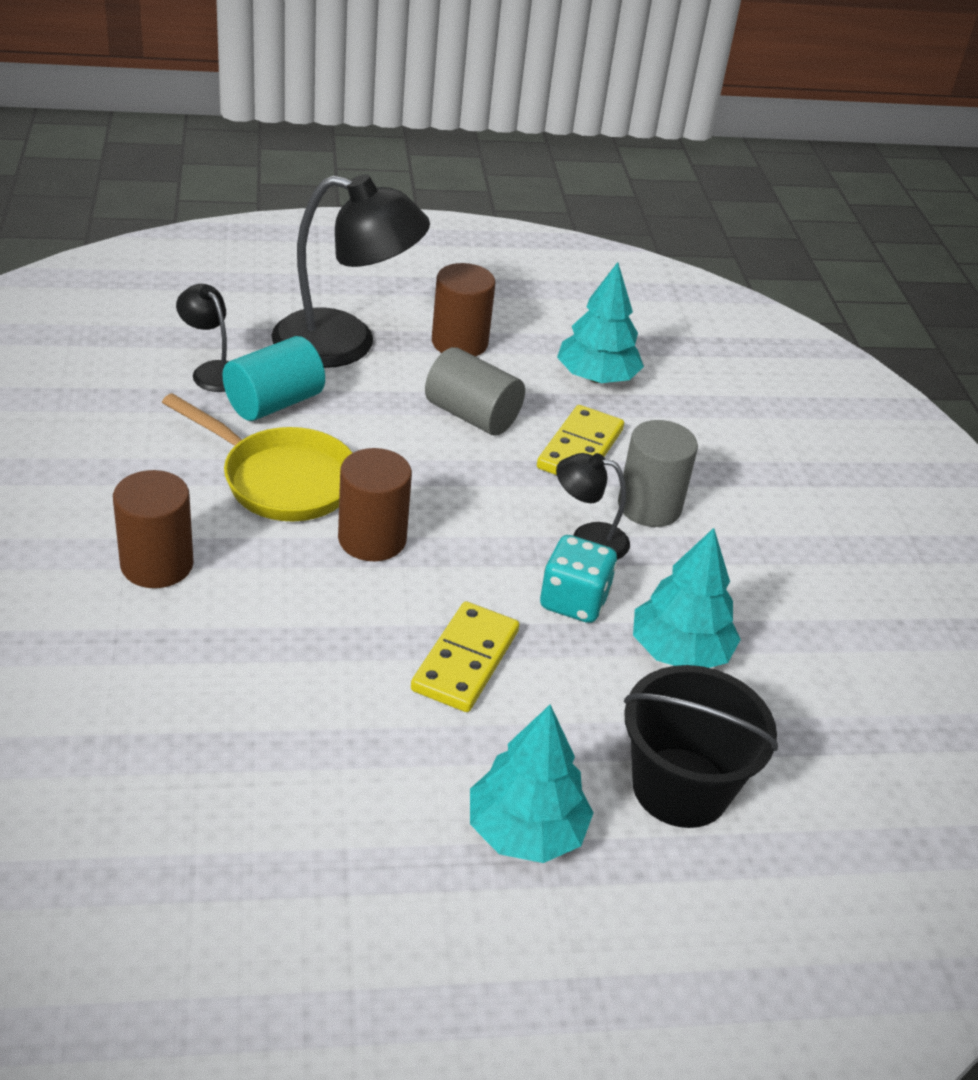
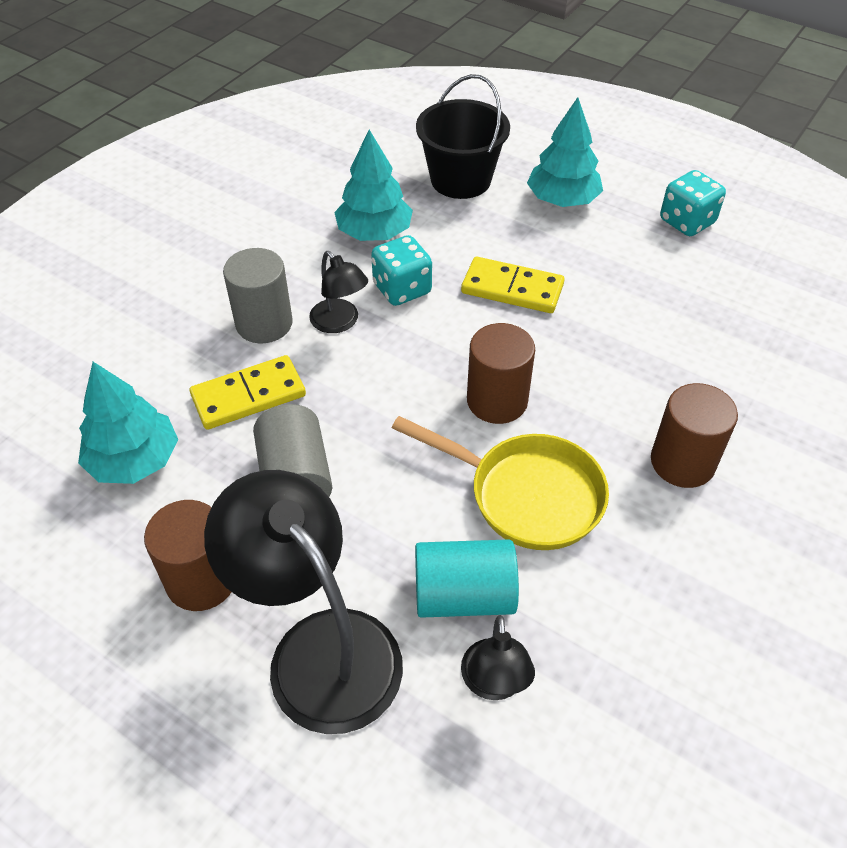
camera: 135 degrees left, 10 degrees up
yellow pan [162,393,352,521] -> yellow pan turned 135 degrees clockwise [392,416,609,550]
yellow domino [411,601,519,712] -> yellow domino turned 45 degrees clockwise [461,257,565,313]
none -> turquoise dice [660,170,726,236]

